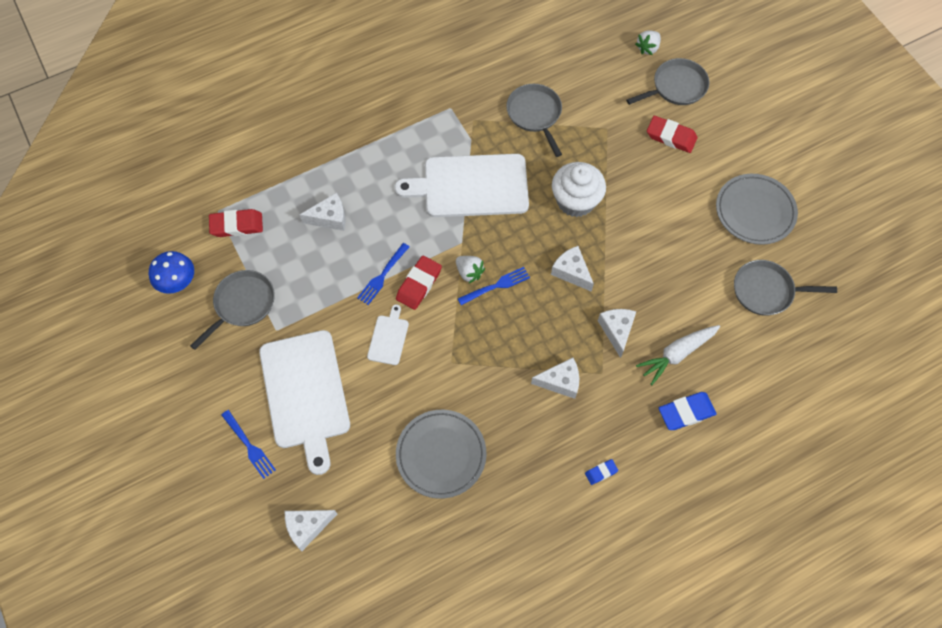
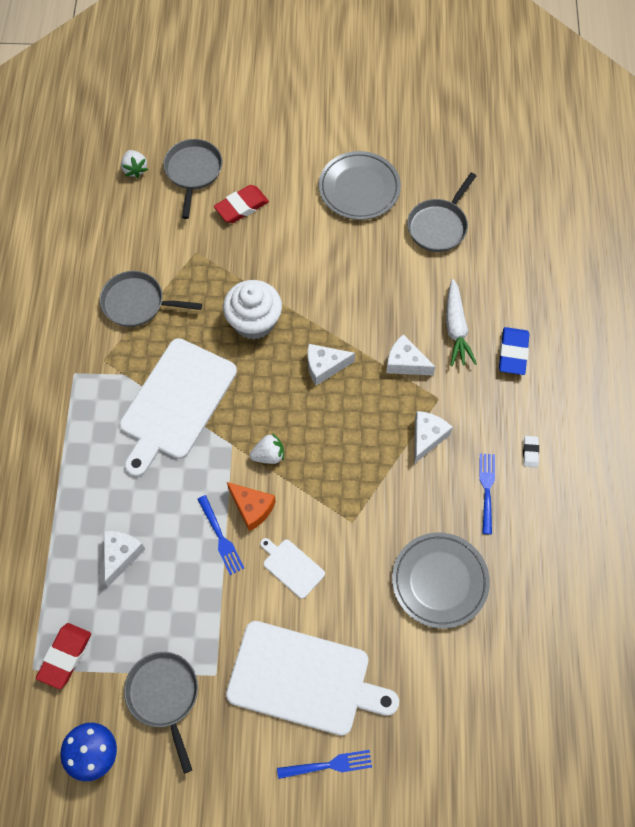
camera: 60 degrees left, 0 degrees up
white cheese [285,510,337,551] -> none
red eraser [396,256,442,310] -> orange cheese [227,482,276,531]
blue fork [458,267,530,305] -> blue fork moved to [479,453,495,534]
blue eraser [585,459,618,485] -> white eraser [523,436,539,467]

